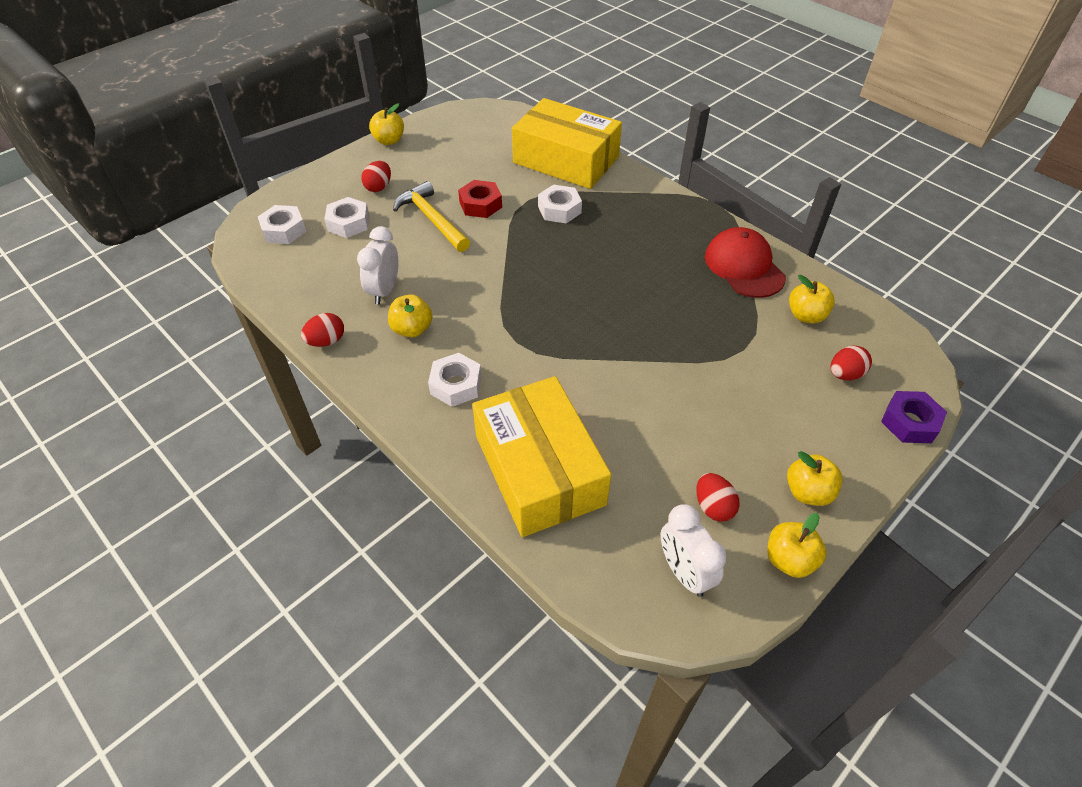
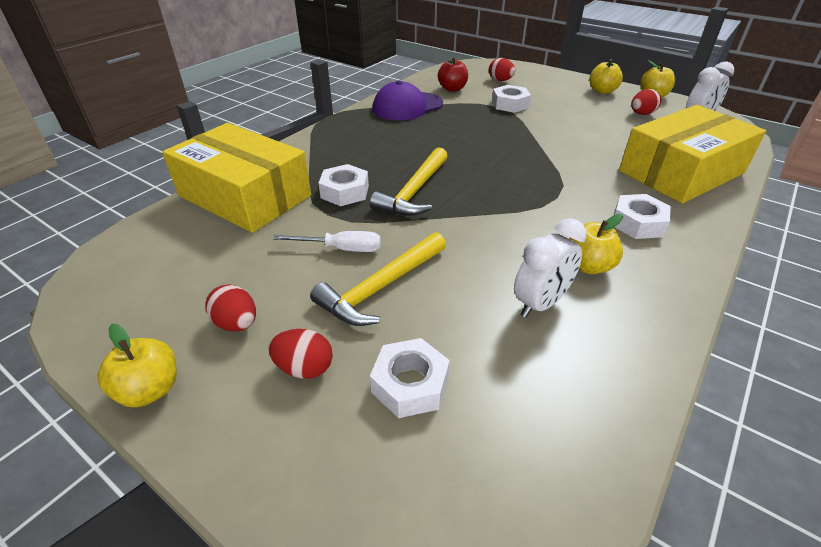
camera: 100 degrees left, 10 degrees down
white nut [258,205,306,244] -> white nut moved to [492,85,531,113]
red egg [301,313,344,347] -> red egg moved to [205,284,256,332]
white clock [357,226,398,305] -> white clock turned 45 degrees counterclockwise [514,218,587,318]
red nut [458,180,502,218] -> white screwdriver [273,231,381,252]
yellow box [512,98,622,189] -> yellow box turned 75 degrees counterclockwise [162,123,311,233]
red cap [705,227,786,298] -> purple cap [372,81,443,121]
yellow apple [789,275,835,324] -> red apple [438,57,468,92]
purple nut [881,391,947,443] -> none
none -> yellow hammer [370,147,448,216]

